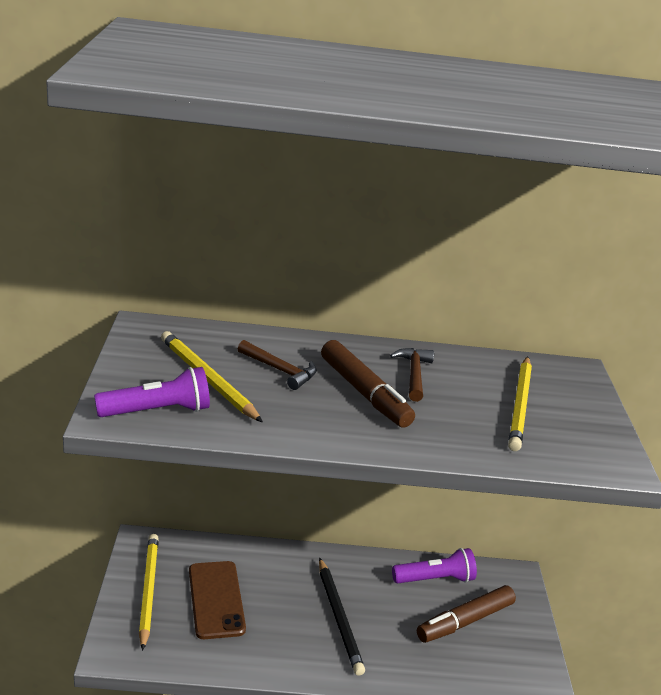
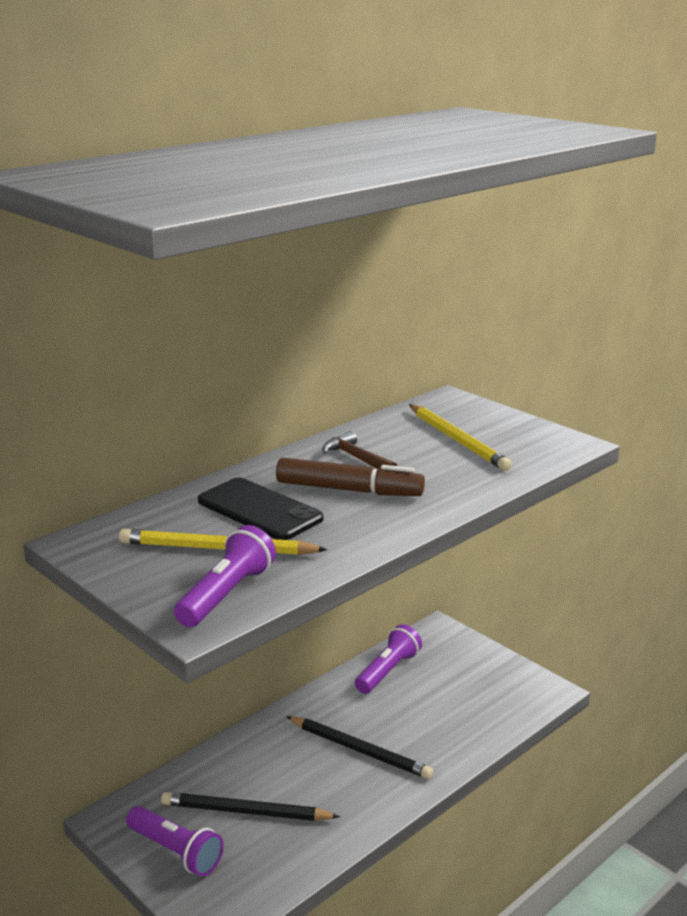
camera: 40 degrees left, 5 degrees down
yellow pencil [139,534,159,651] -> purple flashlight [126,806,224,876]
brown phone [189,561,246,639] -> black pencil [161,792,340,821]
brown hammer [238,340,317,390] -> black phone [198,478,323,540]
brown marker [417,585,516,643] -> none

